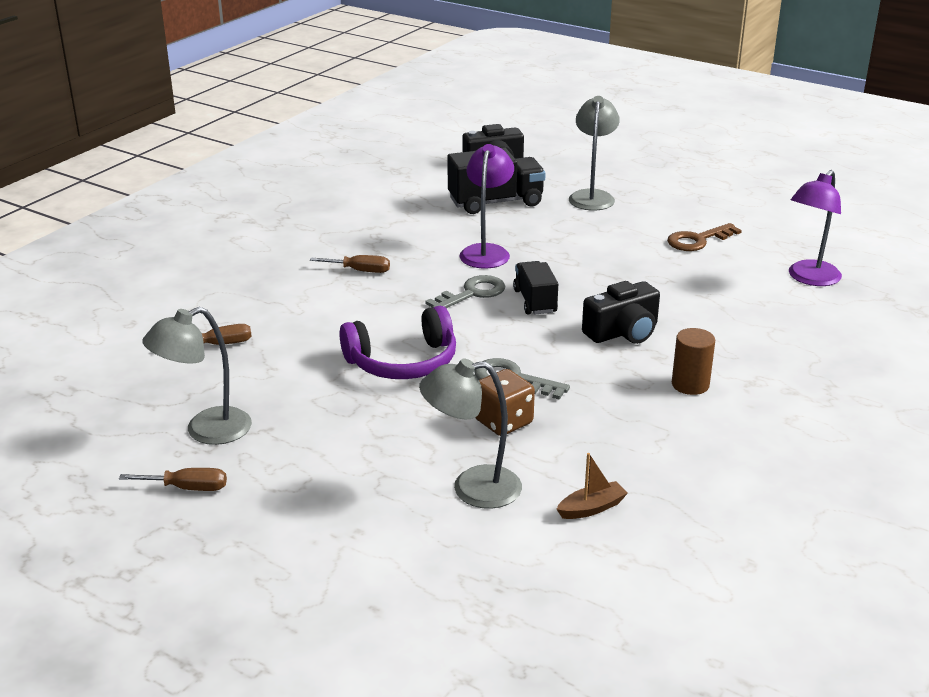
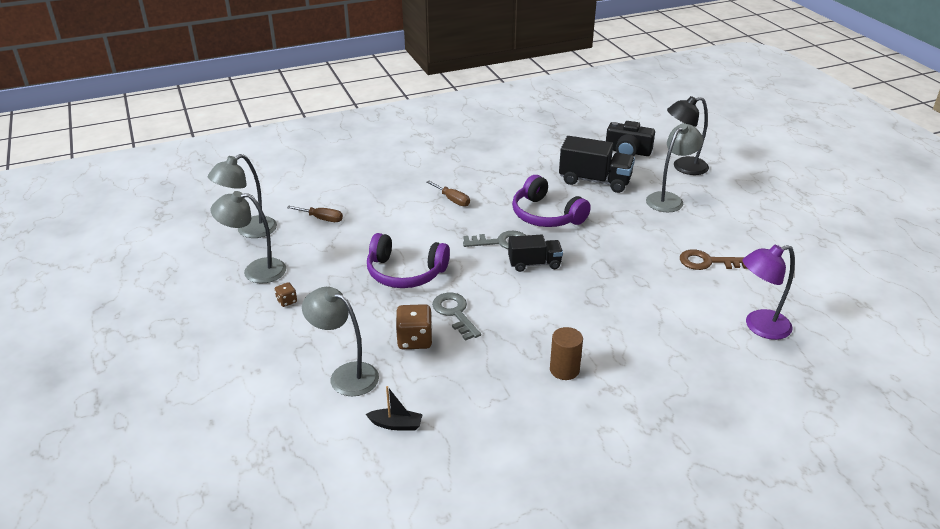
camera: 35 degrees right, 5 degrees up
brown screwdriver [119,468,227,491] -> none
purple lamp [459,144,514,269] -> purple headphones [512,175,591,227]
black truck [513,261,558,315] -> black truck turned 60 degrees clockwise [508,235,563,272]
brown boat [557,453,628,519] -> black boat [366,386,423,431]
black camera [582,281,660,344] -> none
none -> grey lamp [208,154,277,238]
none -> brown dice [275,282,297,307]
none -> black lamp [667,96,709,175]

